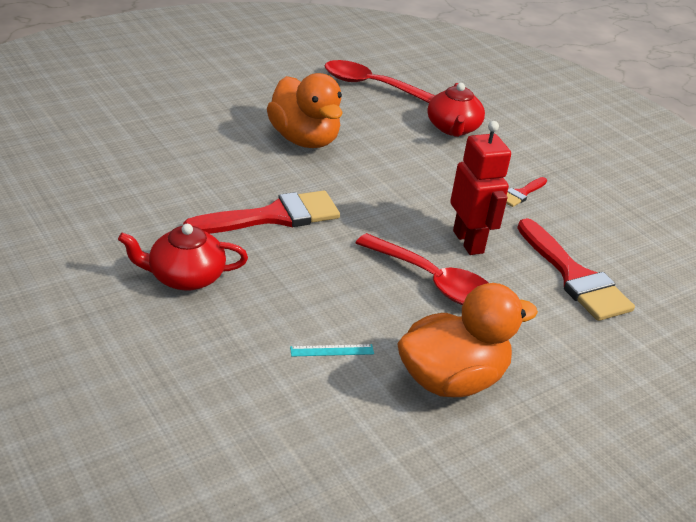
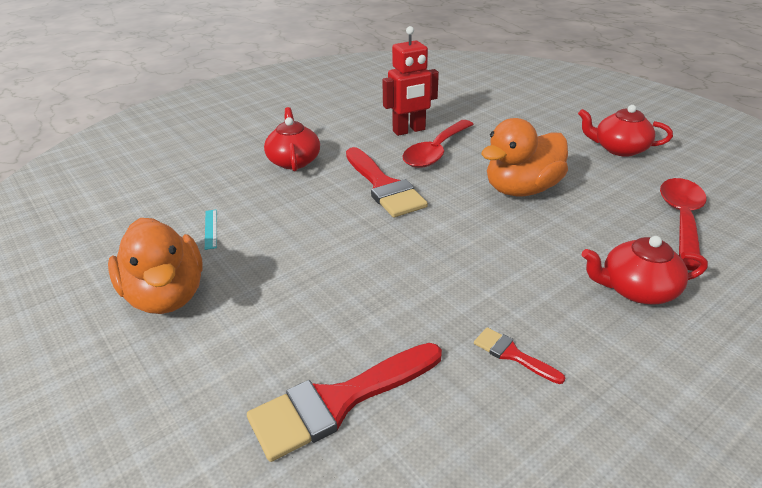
camera: 90 degrees right, 0 degrees up
red spoon [356,233,488,305] -> red spoon moved to [402,120,474,168]
red robot [450,121,511,255] -> red robot moved to [382,26,439,136]
none -> red teapot [578,105,673,157]

